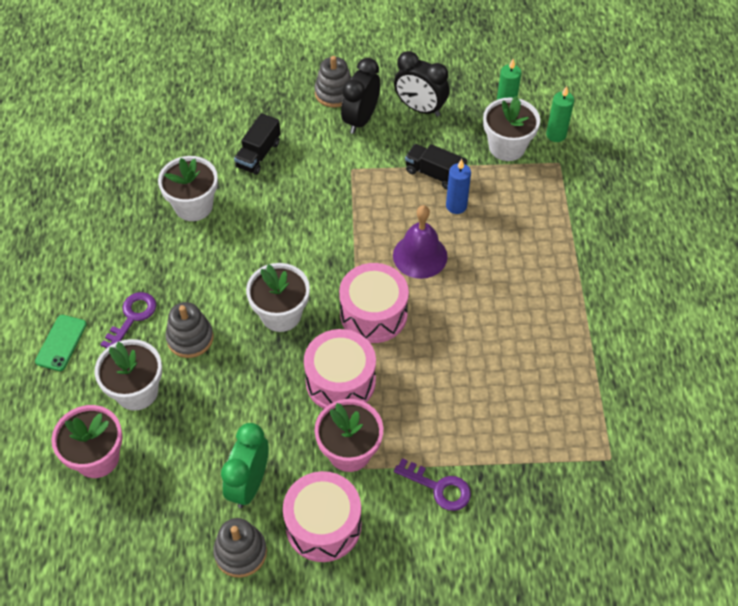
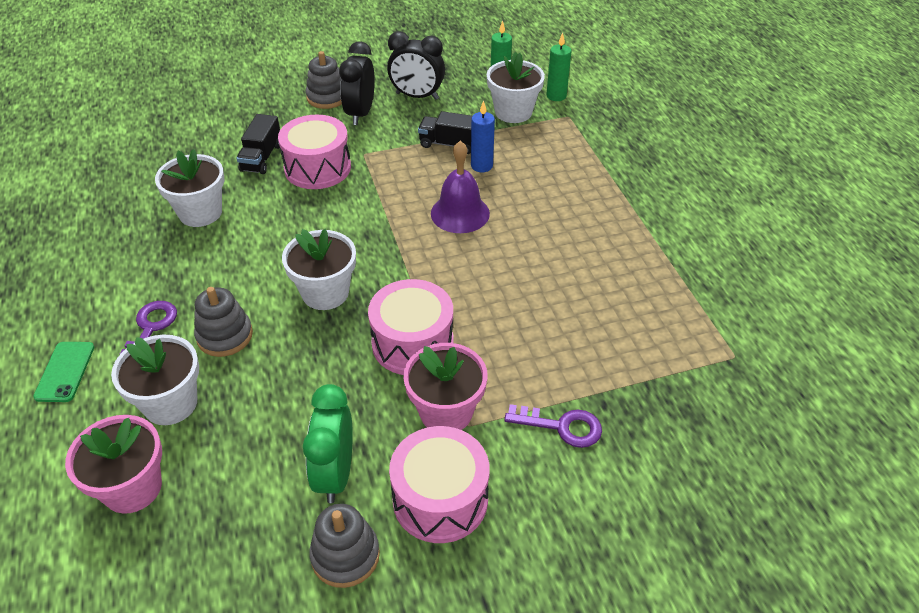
camera: 15 degrees left, 10 degrees down
pink drum [339,263,409,343] -> pink drum moved to [278,114,351,189]

